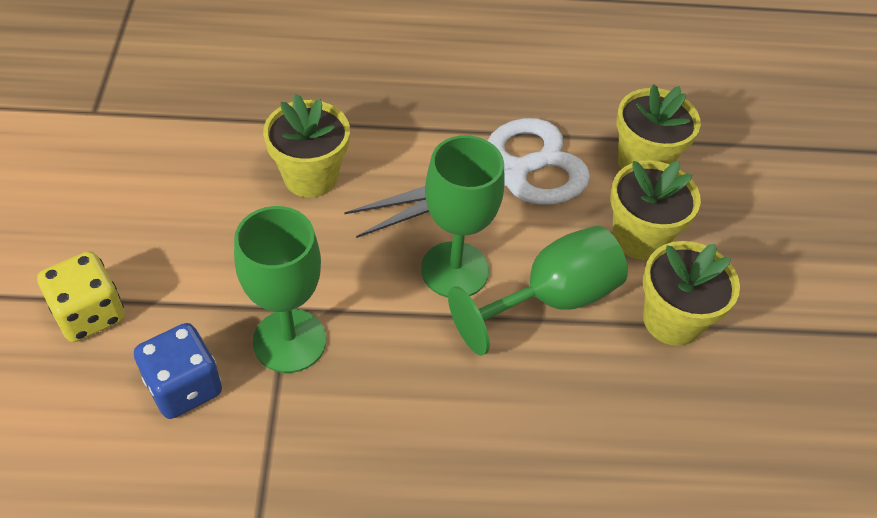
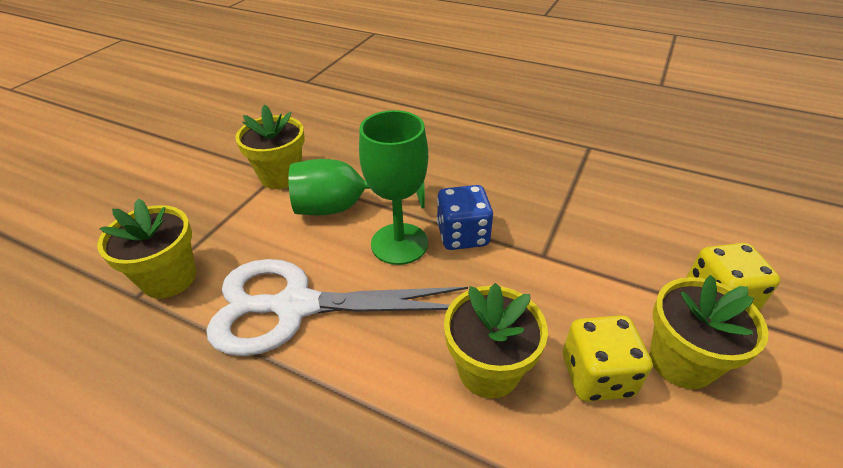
camera: 150 degrees left, 10 degrees down
blue dice [134,323,222,419] -> blue dice moved to [437,185,493,250]
green goblet [234,206,326,373] -> none
yellow flower pot [610,161,701,260] -> yellow flower pot moved to [650,275,769,389]
none -> yellow dice [563,315,653,402]

